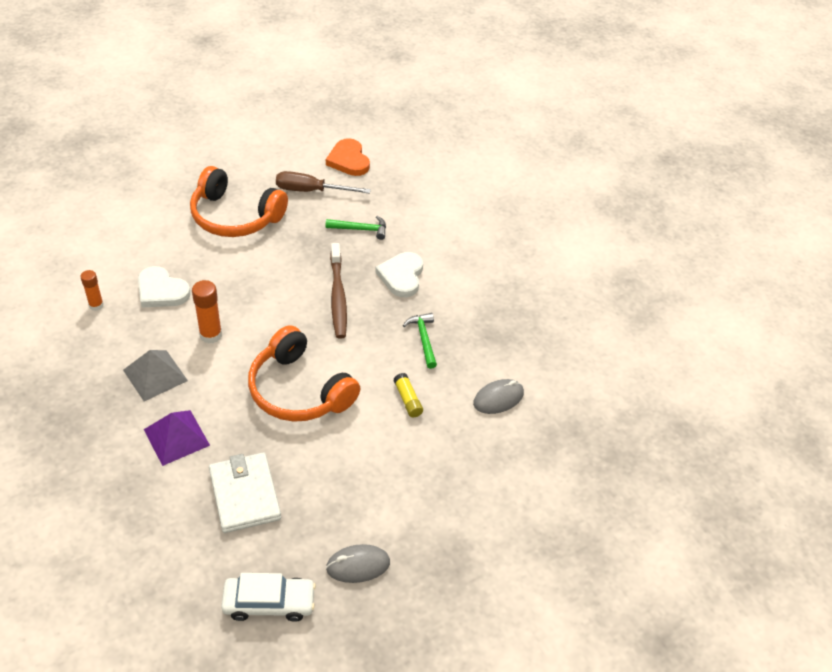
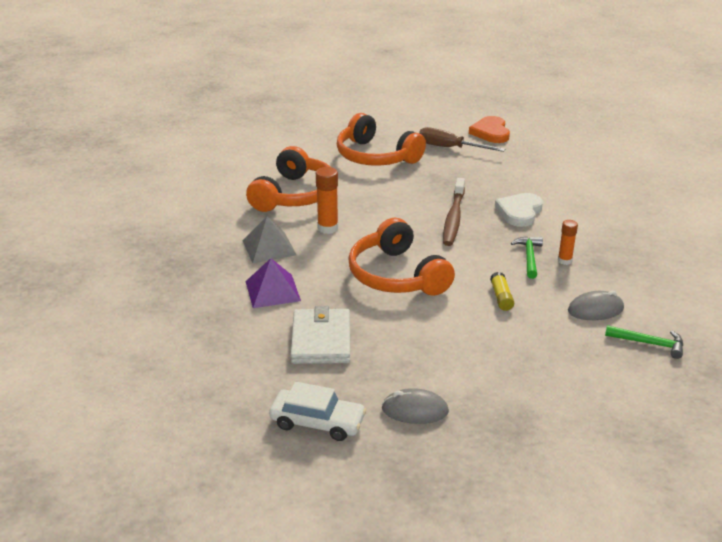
camera: 20 degrees right, 15 degrees down
orange glue stick [81,270,104,311] -> orange glue stick moved to [558,220,578,265]
white heart [138,266,191,307] -> orange headphones [246,146,330,212]
green hammer [326,216,386,240] -> green hammer moved to [605,325,683,359]

